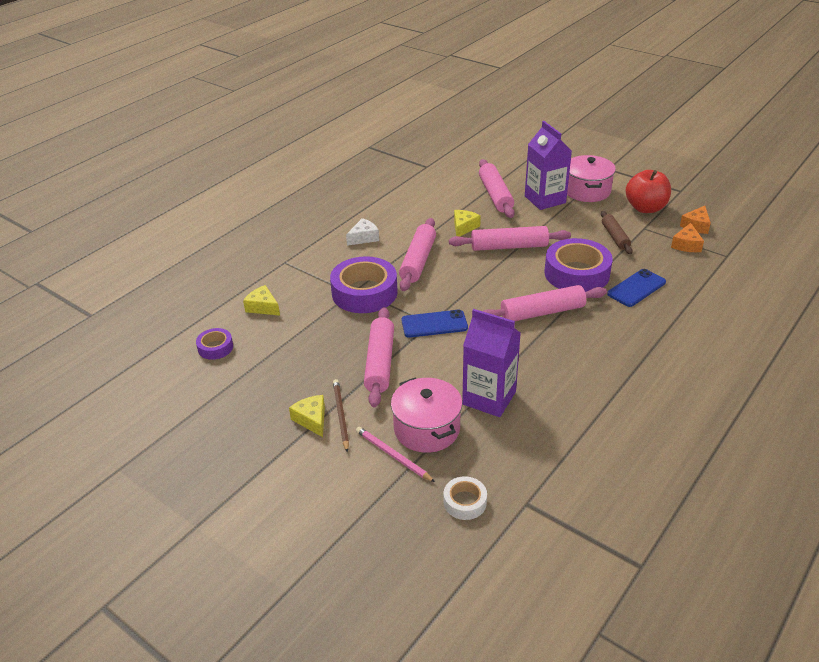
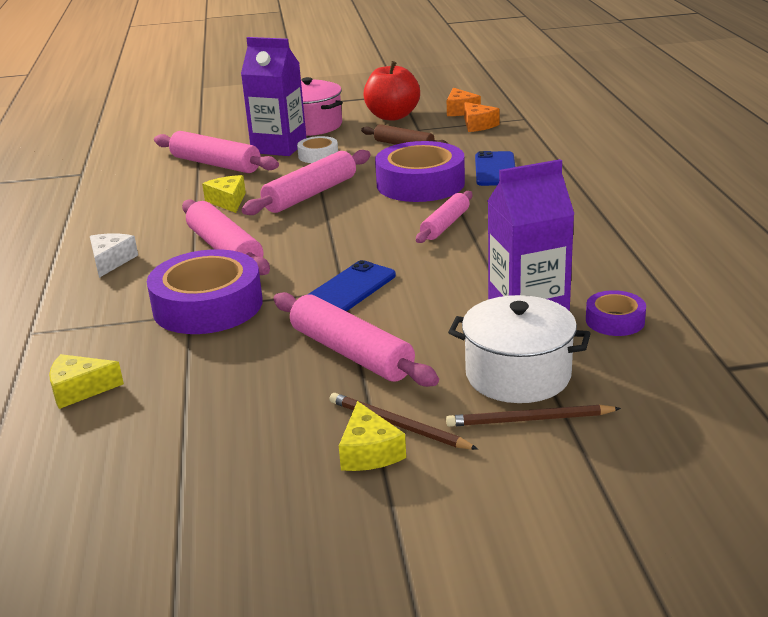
camera: 45 degrees left, 10 degrees down
purple tape [196,328,233,360] -> purple tape moved to [586,290,646,336]
yellow cheese [289,395,325,437] -> yellow cheese turned 120 degrees counterclockwise [339,401,406,471]
pink pencil [356,427,435,482] -> brown pencil [446,405,621,427]
pink pot [391,378,462,453] -> white pot [448,295,591,403]
white tape [444,476,487,520] -> white tape moved to [297,136,338,163]
pink rolling pin [483,285,607,321] -> pink rolling pin [416,191,472,243], size x0.64

